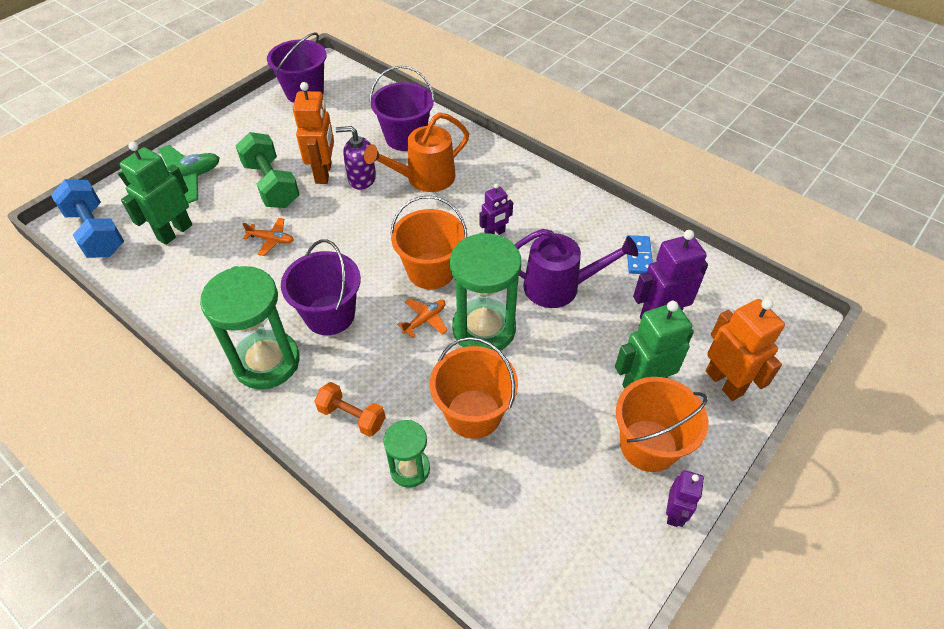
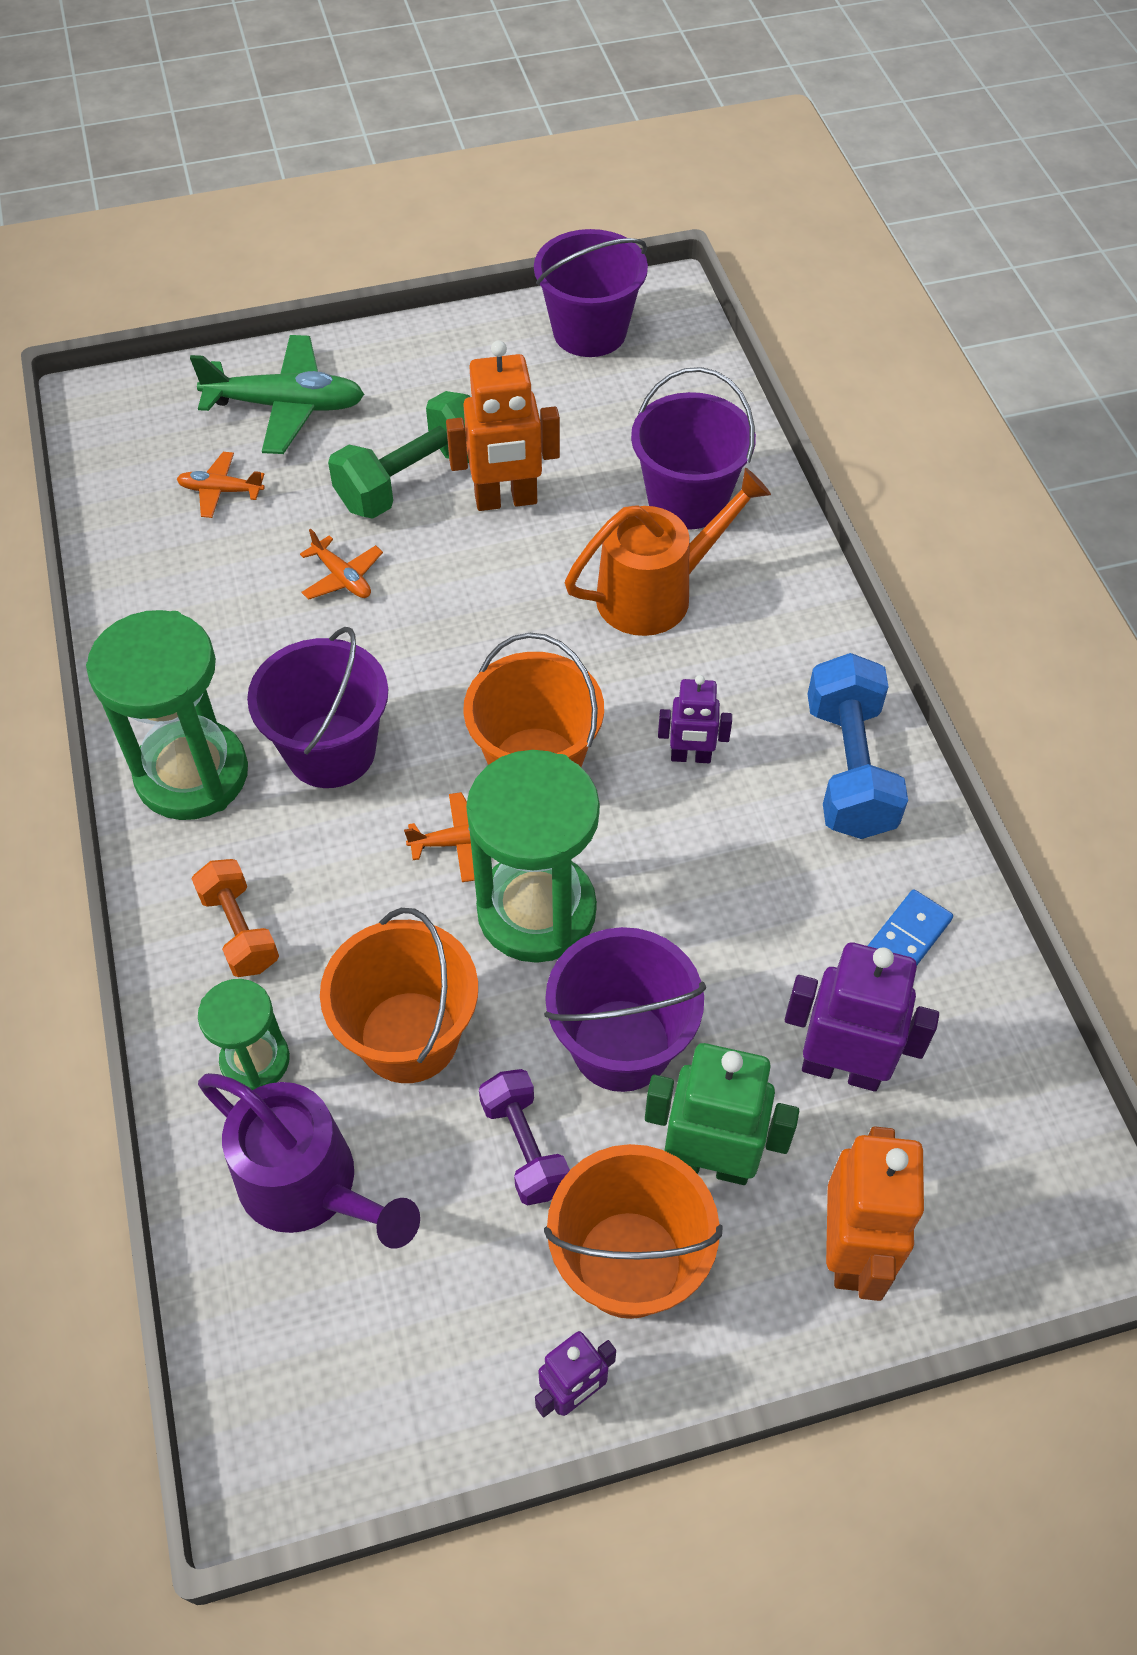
camera: 35 degrees right, 5 degrees up
blue dumbbell [51,179,124,258] -> blue dumbbell moved to [808,653,908,839]
green robot [120,142,192,245] -> orange plane [177,452,265,518]
green dumbbell [236,132,300,208] -> green dumbbell turned 45 degrees clockwise [328,391,470,519]
orange robot [293,82,334,184] -> orange robot turned 45 degrees clockwise [446,340,560,511]
purple soap dispenser [335,126,376,190] -> none
orange watering can [364,112,469,192] -> orange watering can turned 150 degrees clockwise [565,468,771,636]
purple watering can [515,229,638,308] -> purple watering can moved to [198,1073,420,1249]
none -> purple dumbbell [479,1069,570,1206]
none -> purple bucket [544,927,706,1092]

